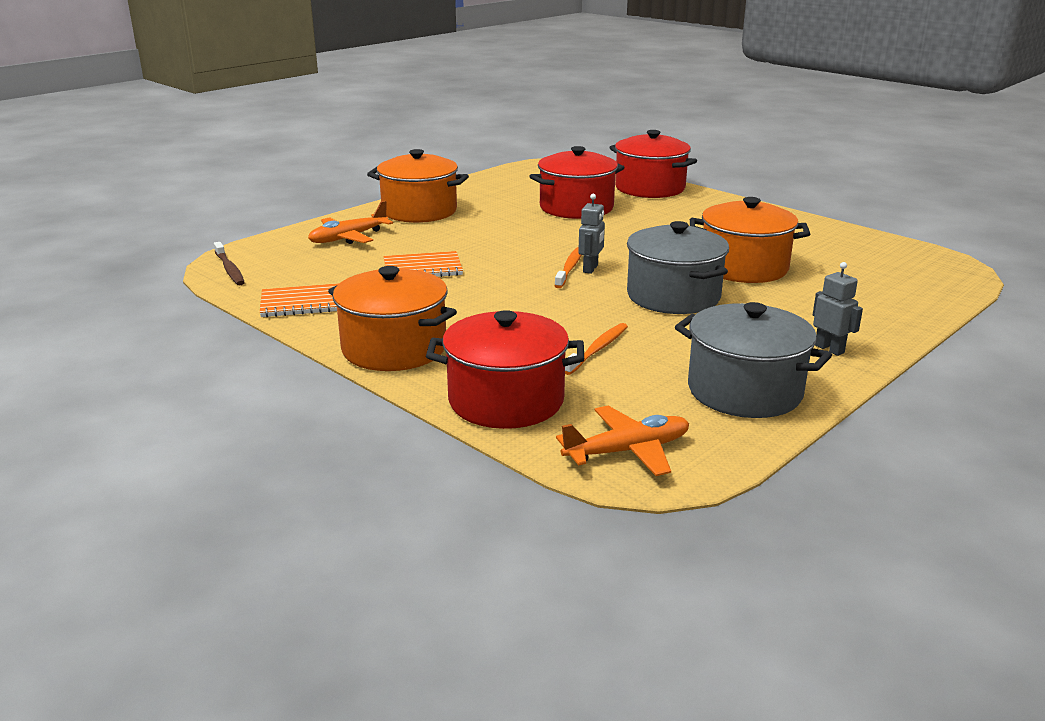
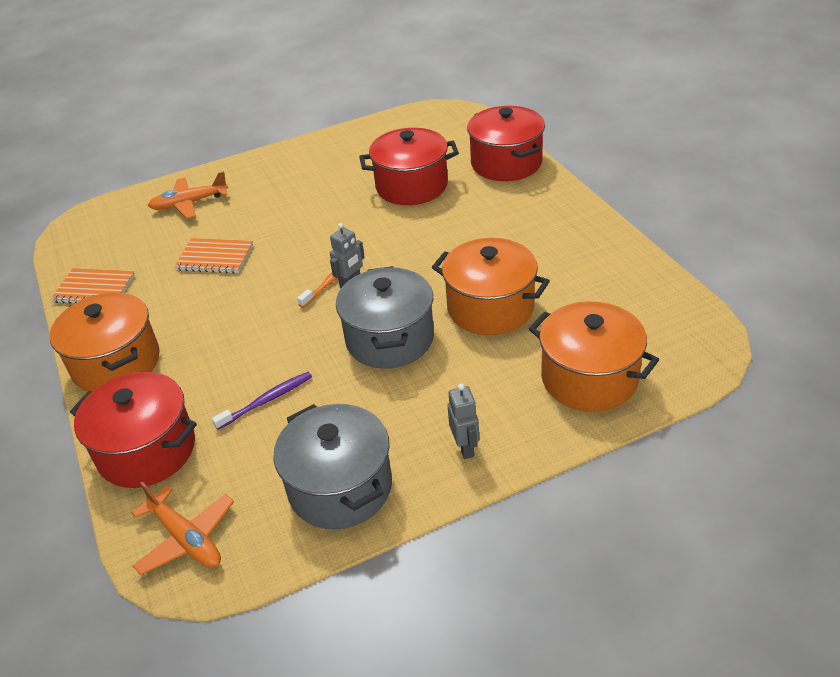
camera: 25 degrees right, 15 degrees up
brown toothbrush [214,242,245,285] -> none
orange pot [367,149,469,223] -> orange pot moved to [529,301,659,412]
orange plane [556,406,689,476] -> orange plane turned 45 degrees clockwise [131,482,234,575]
orange toothbrush [565,323,628,375] -> purple toothbrush [212,372,312,430]

